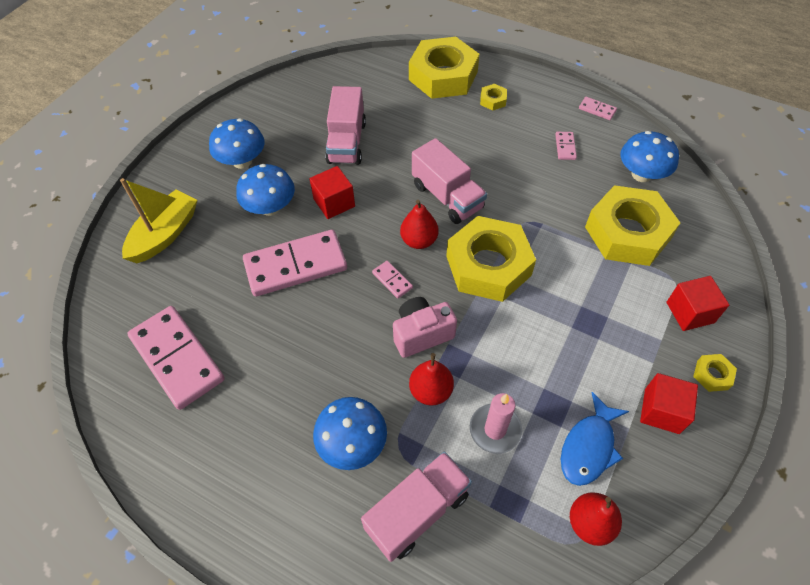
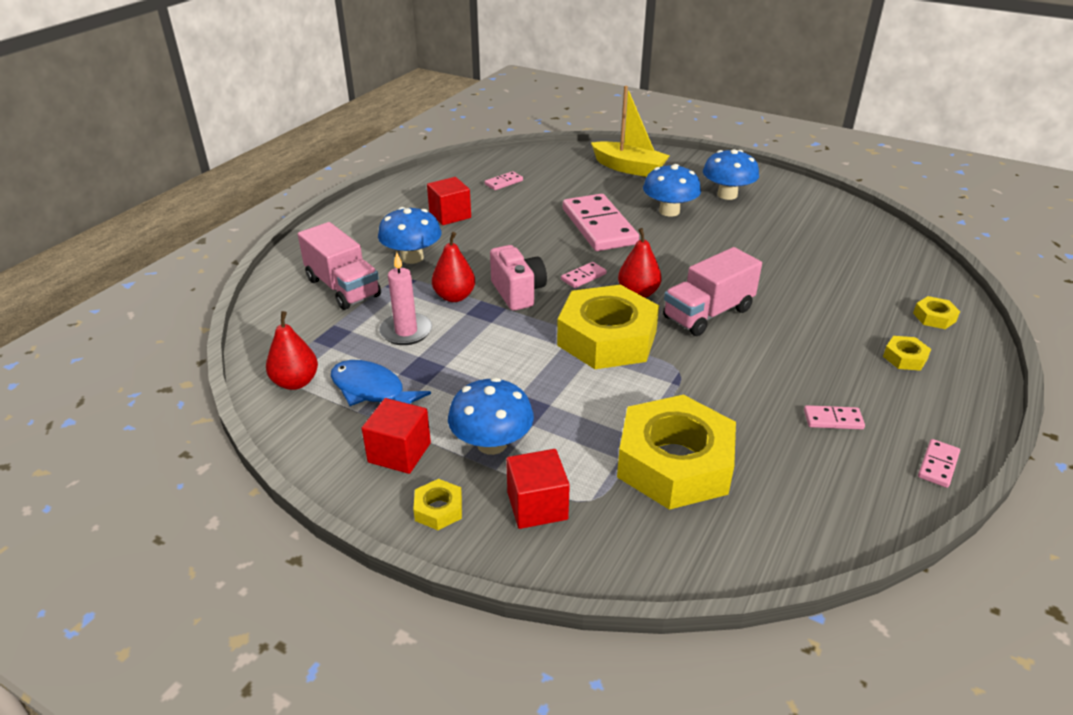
camera: 90 degrees right, 20 degrees down
pink domino [127,306,225,410] -> pink domino [485,171,523,190], size x0.42
red cube [310,166,355,219] -> red cube moved to [427,177,471,225]
pink truck [325,86,366,165] -> none
yellow nut [409,37,480,99] -> yellow nut [913,296,960,329], size x0.40
blue mushroom [621,131,679,182] -> blue mushroom moved to [448,378,534,455]

